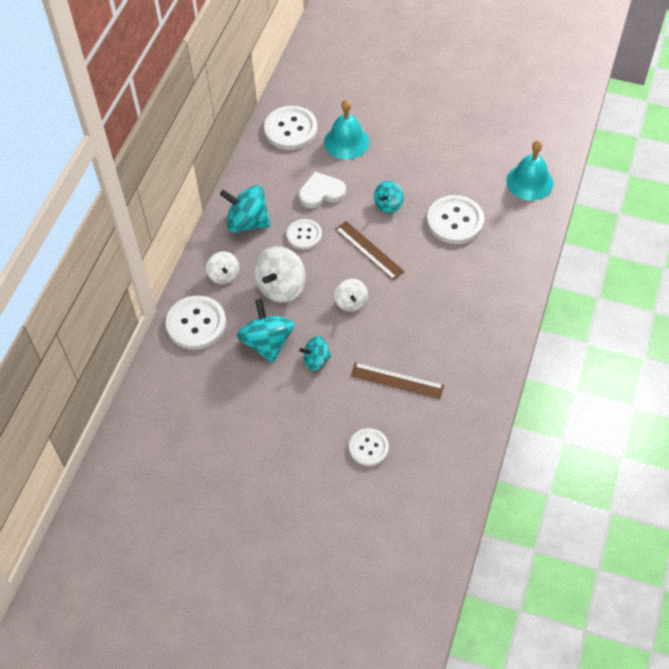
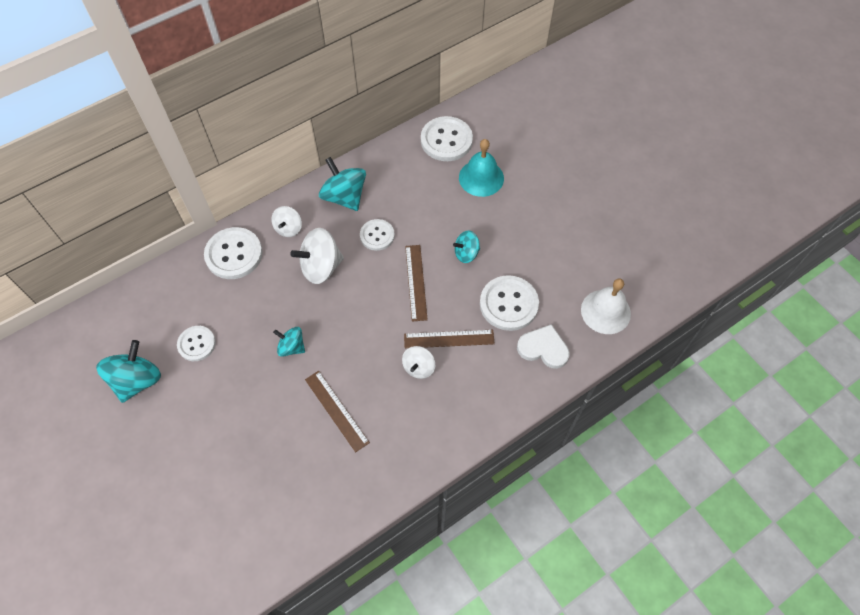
camera: 35 degrees right, 5 degrees up
turquoise spinning top [236,299,294,363] -> turquoise spinning top moved to [96,340,161,403]
white heart [299,172,346,208] -> white heart moved to [517,324,570,369]
white spinning top [334,279,368,312] -> white spinning top moved to [402,346,435,379]
white button [349,428,389,466] -> white button moved to [177,326,216,361]
turquoise bell [506,140,553,200] -> white bell [581,278,631,334]
none -> brown ruler [404,330,495,348]

